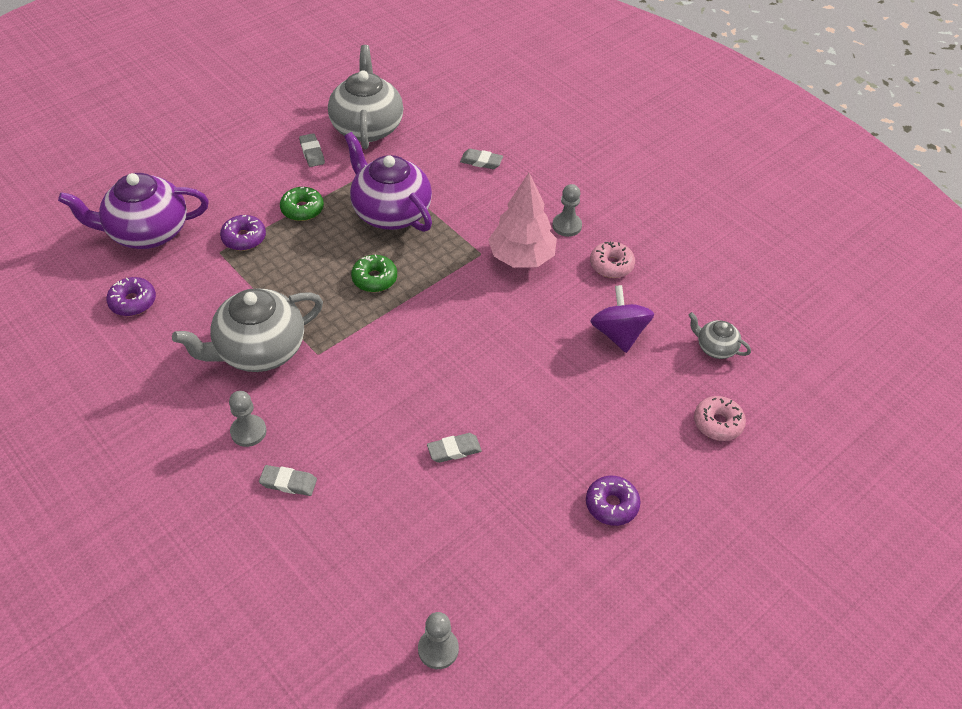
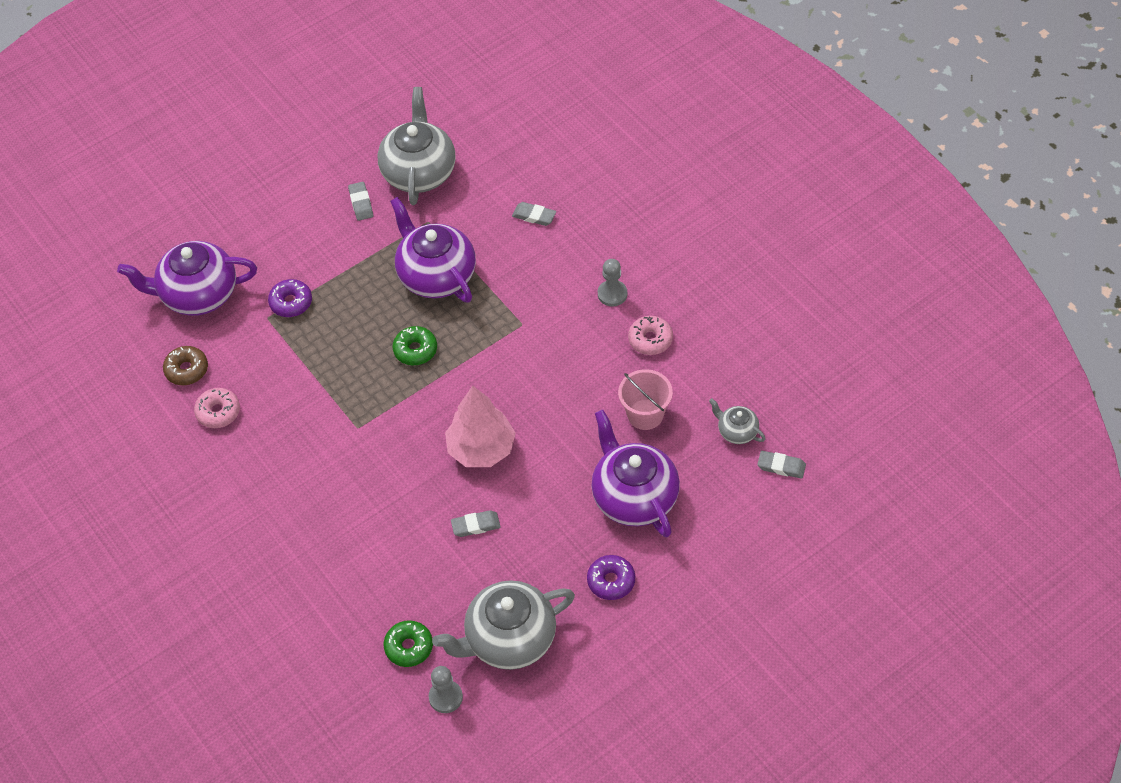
camera: 10 degrees right, 5 degrees up
purple donut [106,277,156,316] -> brown donut [163,346,208,385]
grey teapot [172,289,323,372] -> grey teapot moved to [432,580,575,670]
grey pawn [229,391,267,447] -> none
grey eraser [259,465,317,496] -> grey eraser moved to [757,451,806,479]
green donut [280,187,324,221] -> green donut moved to [384,620,433,667]
pink tree [488,173,557,268] -> pink tree moved to [445,385,516,467]
purple spinning top [590,285,654,353] -> pink bucket [618,369,673,430]
pink donut [694,396,746,441] -> pink donut moved to [194,388,240,428]
none -> purple teapot [591,410,680,537]

